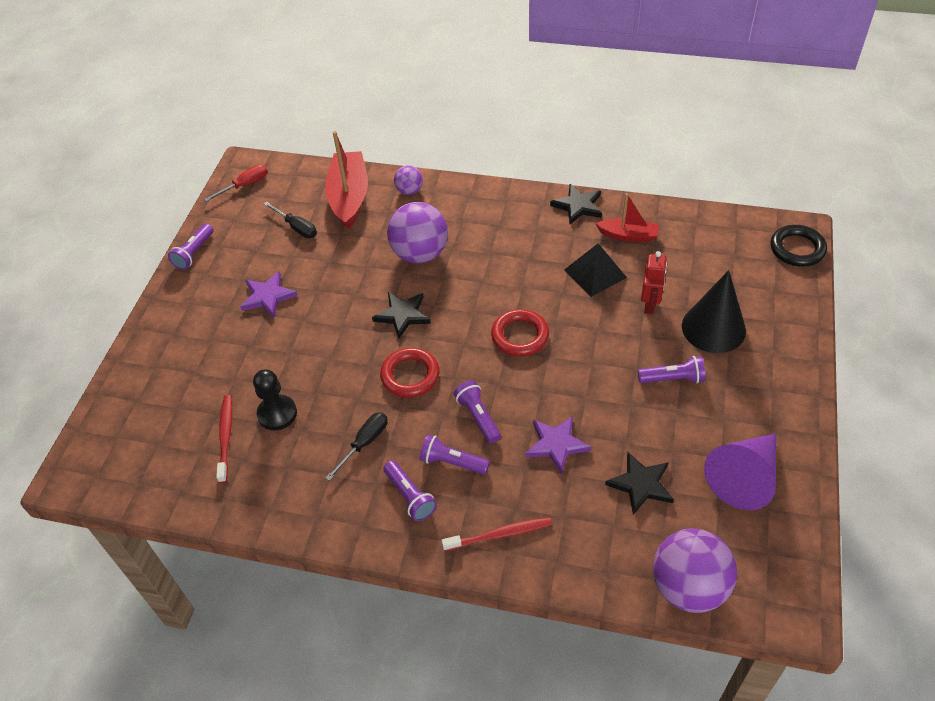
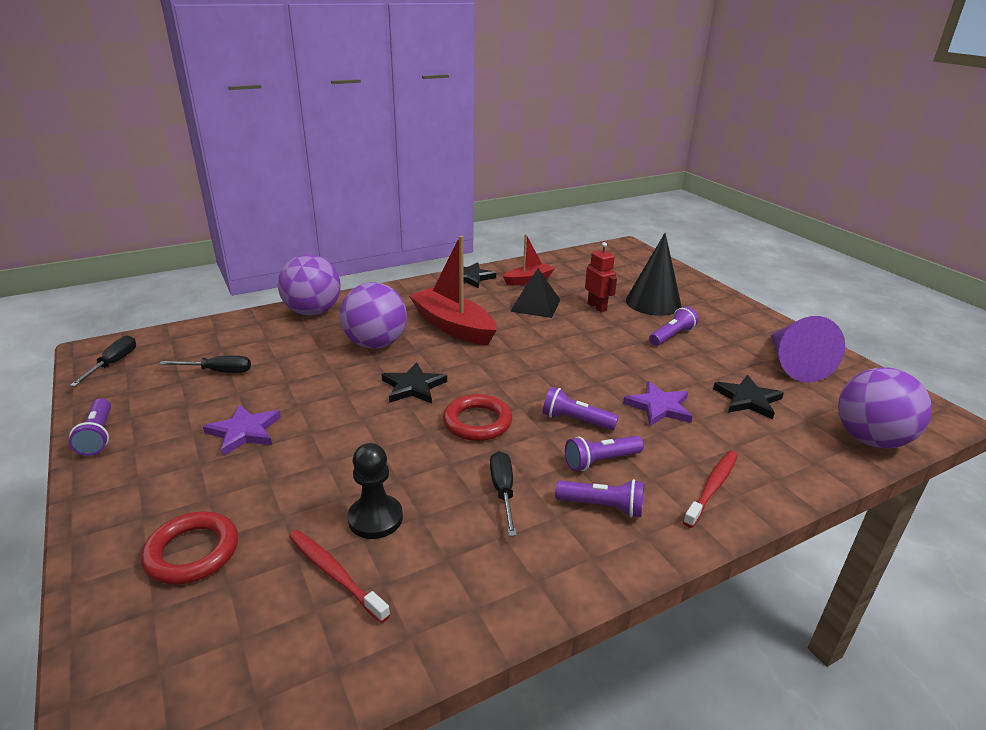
camera: 45 degrees left, 20 degrees down
red screwdriver [204,165,268,202] -> black screwdriver [70,335,136,387]
red boat [325,131,368,229] -> red boat moved to [409,236,497,345]
purple ball [394,165,423,195] -> purple ball [278,254,341,316], size x1.95
red ring [491,309,549,357] -> red ring moved to [141,511,238,585]
black ring [770,225,827,267] -> none

